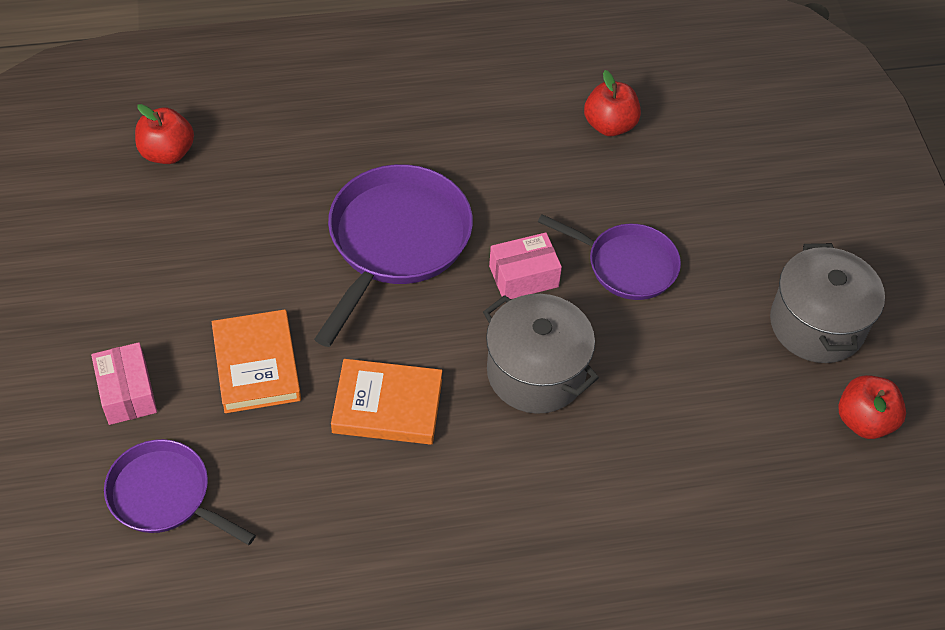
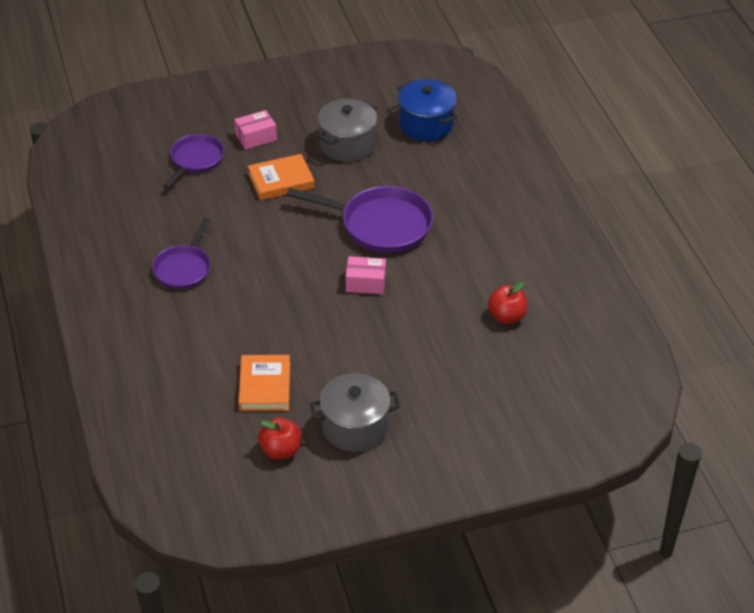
camera: 85 degrees right, 10 degrees down
red apple [135,104,194,164] -> blue pot [398,79,458,141]
orange book [331,359,442,445] -> orange book moved to [238,355,290,411]
grey pot [483,294,599,414] -> grey pot moved to [317,99,377,162]
pink box [489,232,562,299] -> pink box turned 60 degrees counterclockwise [346,256,386,294]
purple pan [538,214,681,300] -> purple pan moved to [152,218,211,289]

